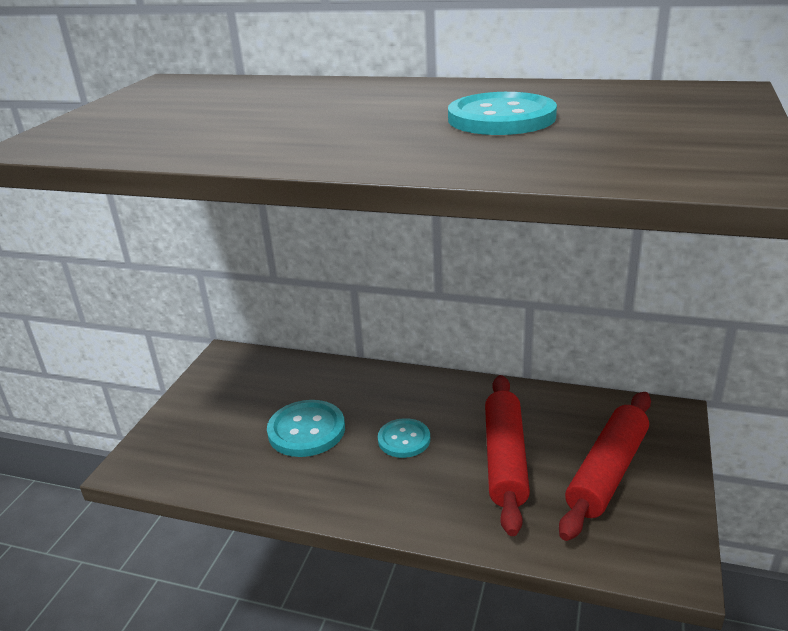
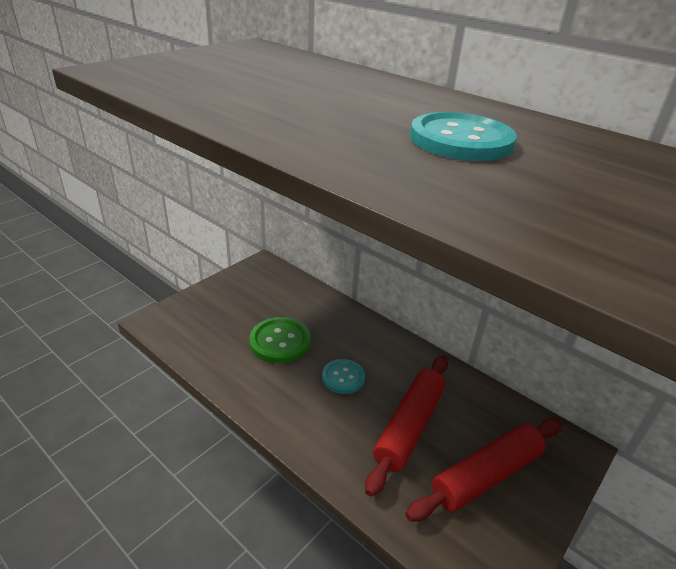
camera: 20 degrees right, 5 degrees up
turquoise button [267,400,345,457] -> green button [249,317,311,363]

